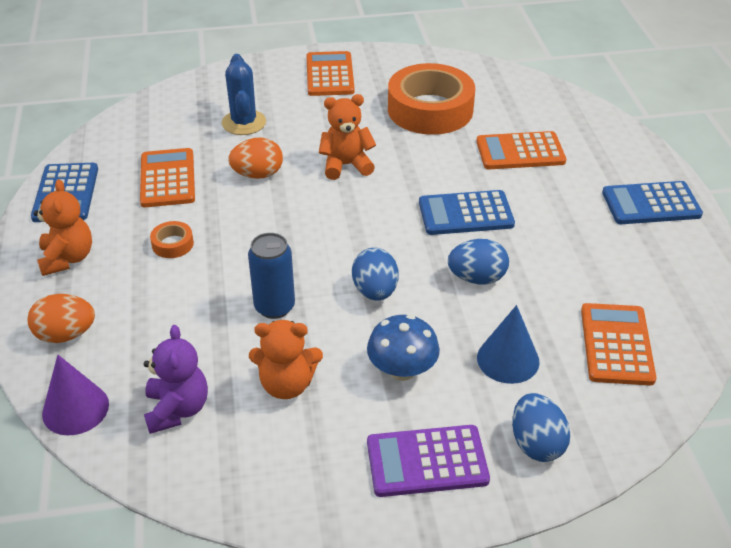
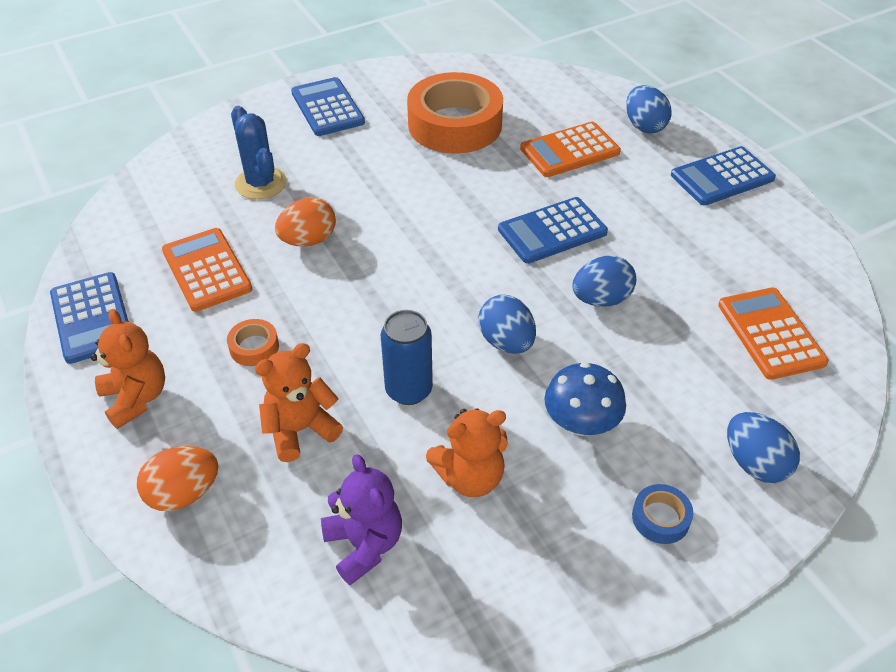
camera: 20 degrees left, 5 degrees up
purple cone [42,355,109,436] -> none
orange calculator [306,51,355,96] -> blue calculator [291,77,365,136]
orange teddy bear [319,94,376,180] -> orange teddy bear moved to [255,343,343,462]
purple calculator [367,425,490,497] -> blue tape [632,484,693,544]
blue cone [477,305,539,384] -> none
none -> blue egg [626,85,671,134]

